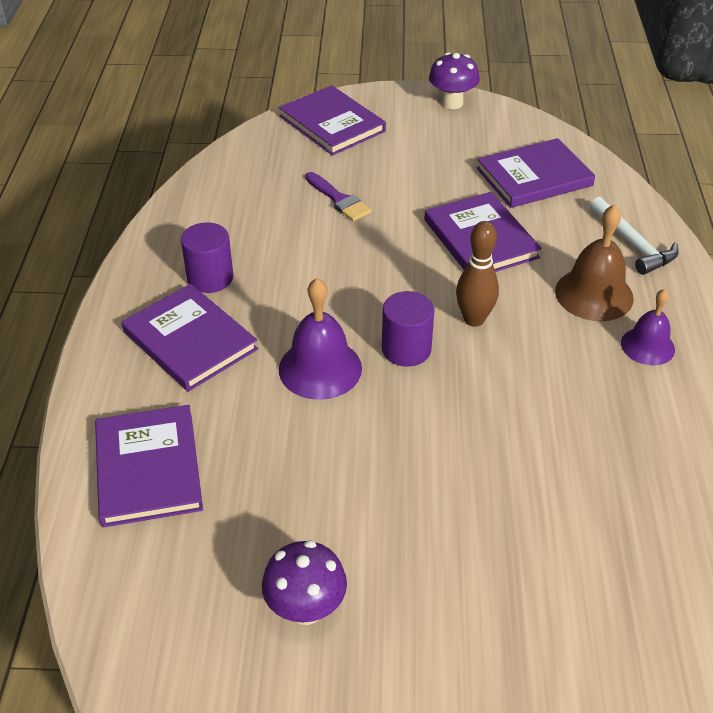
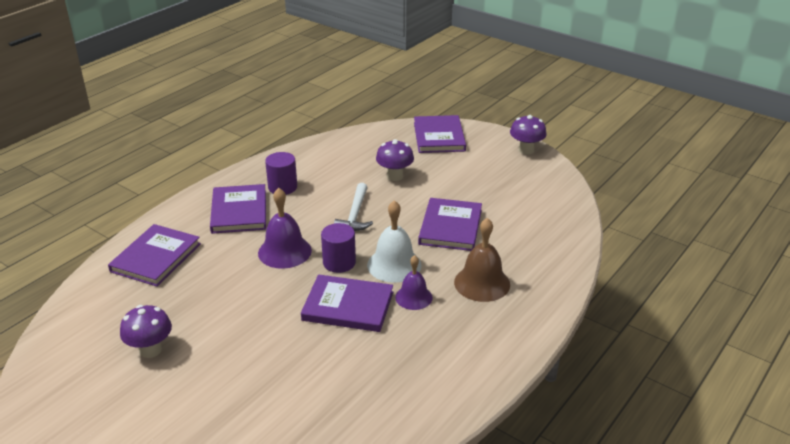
camera: 35 degrees right, 10 degrees down
purple brush [306,172,372,221] -> purple mushroom [376,139,414,181]
brown bowling pin [456,221,499,327] -> white bell [367,200,422,283]
purple book [477,138,595,208] -> purple book moved to [301,274,393,332]
white hammer [590,197,678,275] -> white hammer moved to [334,183,373,231]
purple bell [621,289,675,365] -> purple bell moved to [395,255,433,310]

